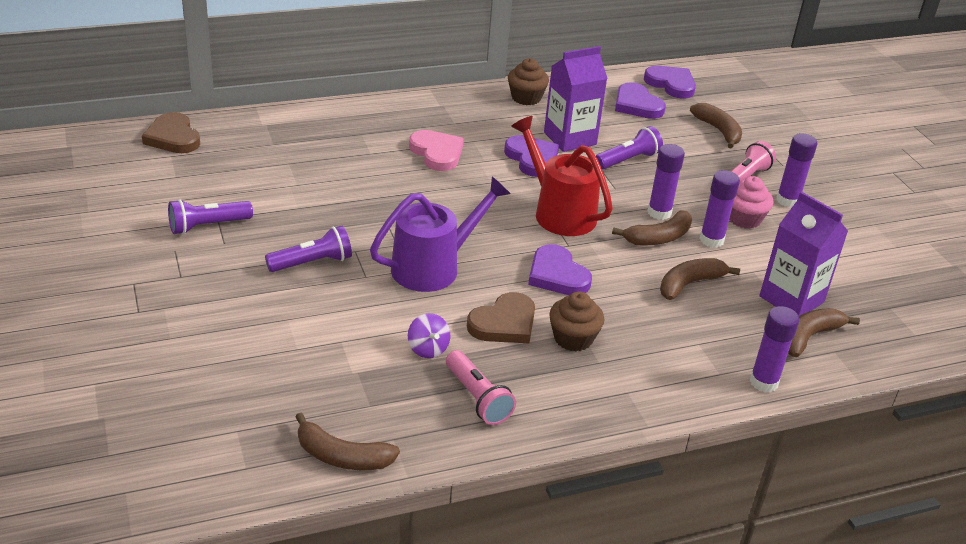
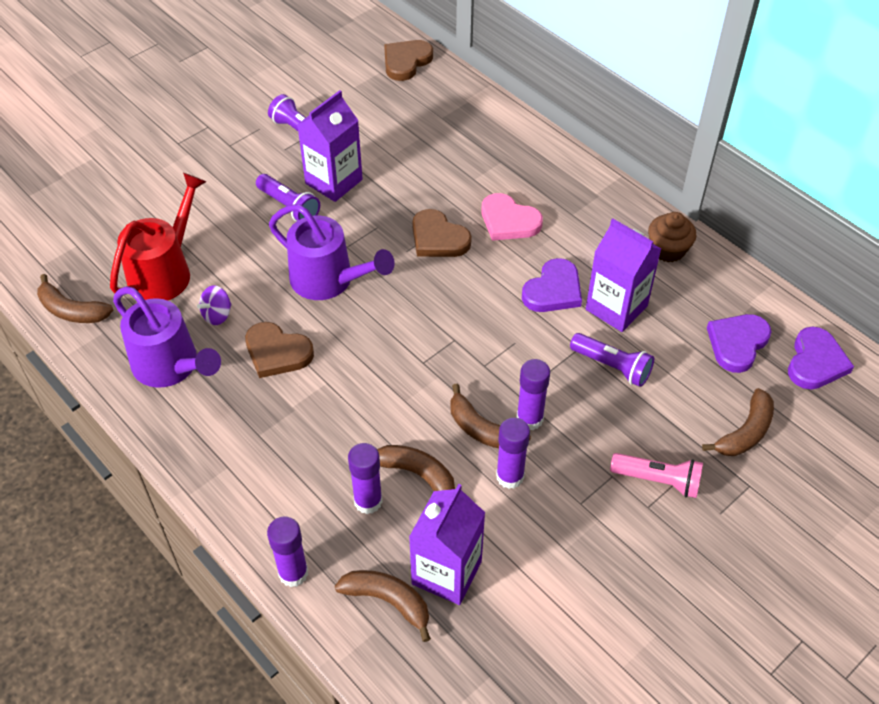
camera: 70 degrees right, 15 degrees up
brown banana [295,413,400,470] -> brown banana turned 60 degrees counterclockwise [37,274,113,323]
pink heart [409,130,464,171] -> pink heart turned 90 degrees clockwise [481,193,543,241]
pink flashlight [446,350,516,425] -> purple watering can [113,286,221,388]
red watering can [511,116,613,236] -> red watering can moved to [110,173,206,301]
purple heart [528,244,592,295] -> none
brown cupcake [549,291,604,351] -> none
pink cupcake [729,176,773,229] -> none
purple glue stick [776,133,817,208] -> purple glue stick moved to [348,443,382,514]
none -> purple carton [297,90,363,202]
none -> brown heart [412,209,472,257]

